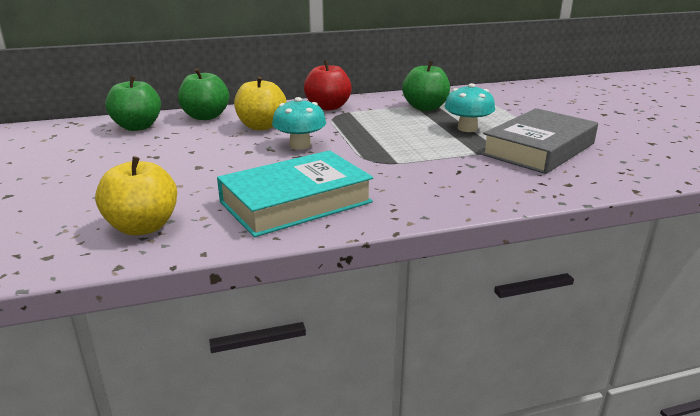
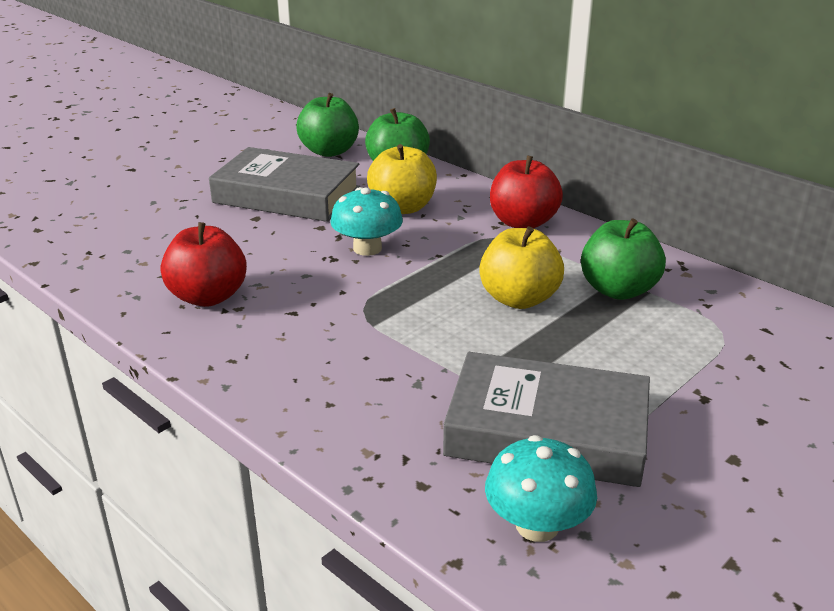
camera: 60 degrees right, 5 degrees up
yellow apple [95,156,177,236] -> yellow apple moved to [479,226,564,309]
turquoise book [217,150,373,237] -> red apple [161,222,247,307]
turquoise mushroom [444,83,495,132] -> turquoise mushroom moved to [485,435,597,542]
none -> grey book [209,147,360,222]

